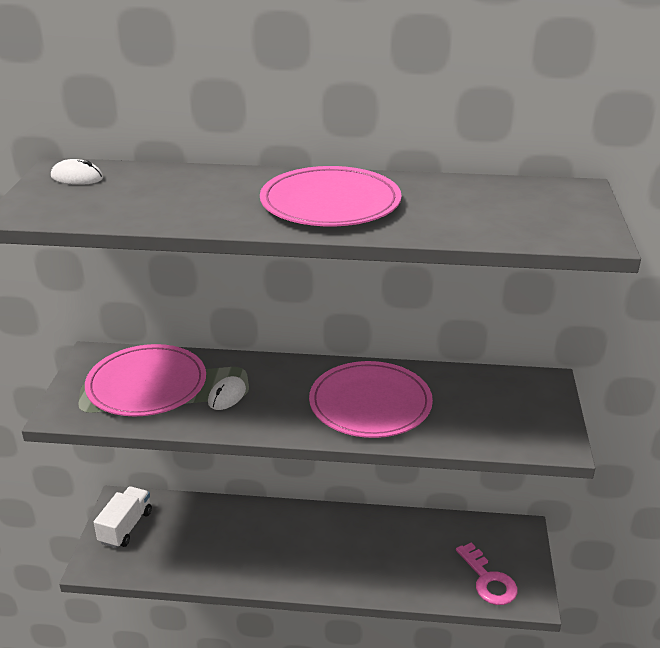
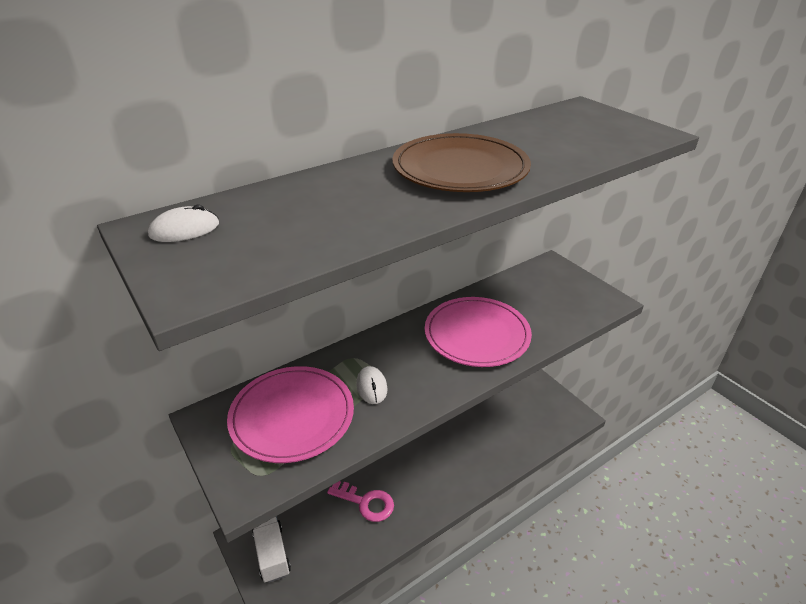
camera: 40 degrees left, 5 degrees up
pink plate [260,166,402,226] -> brown plate [392,133,531,192]
pink key [456,542,518,605] -> pink key moved to [327,481,394,522]

